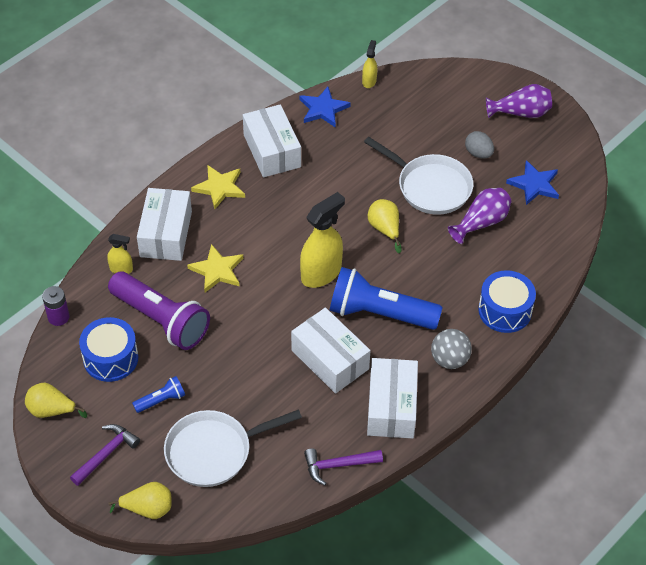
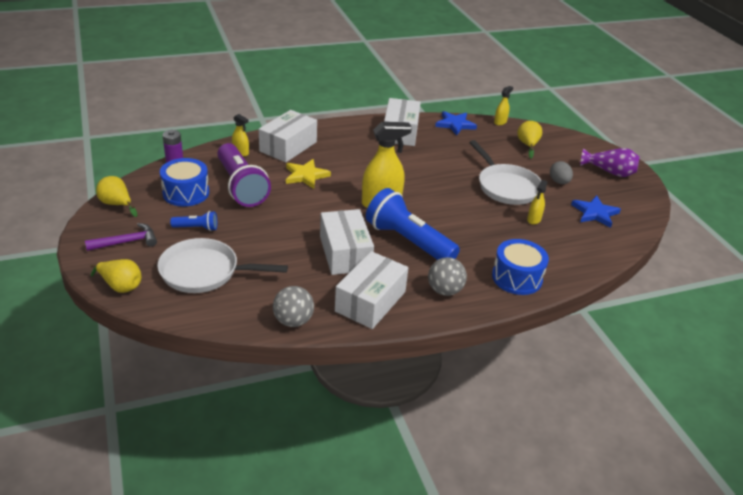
camera: 25 degrees right, 15 degrees down
yellow star [191,165,245,209] -> none
purple hammer [304,448,383,486] -> grey ball [273,286,314,327]
yellow pear [368,199,402,253] -> yellow pear moved to [517,121,542,159]
purple vase [448,188,511,244] -> yellow spray bottle [527,180,547,225]

